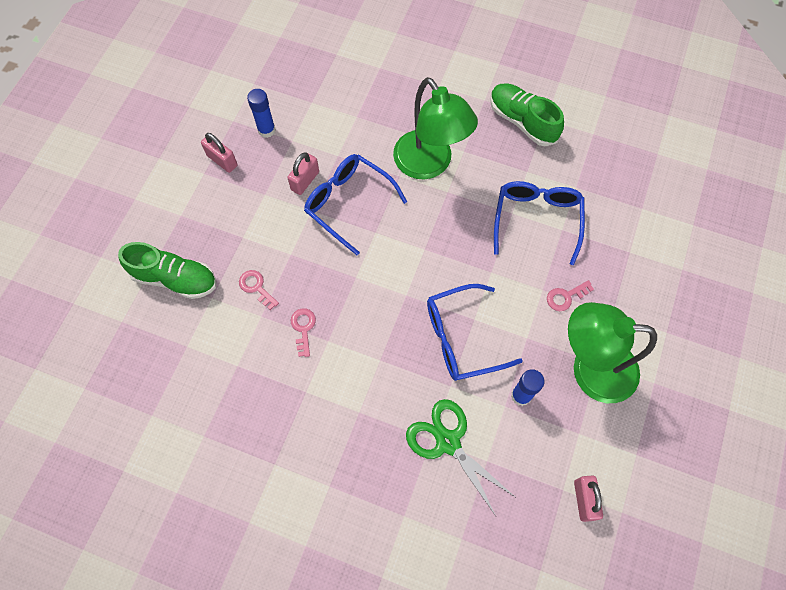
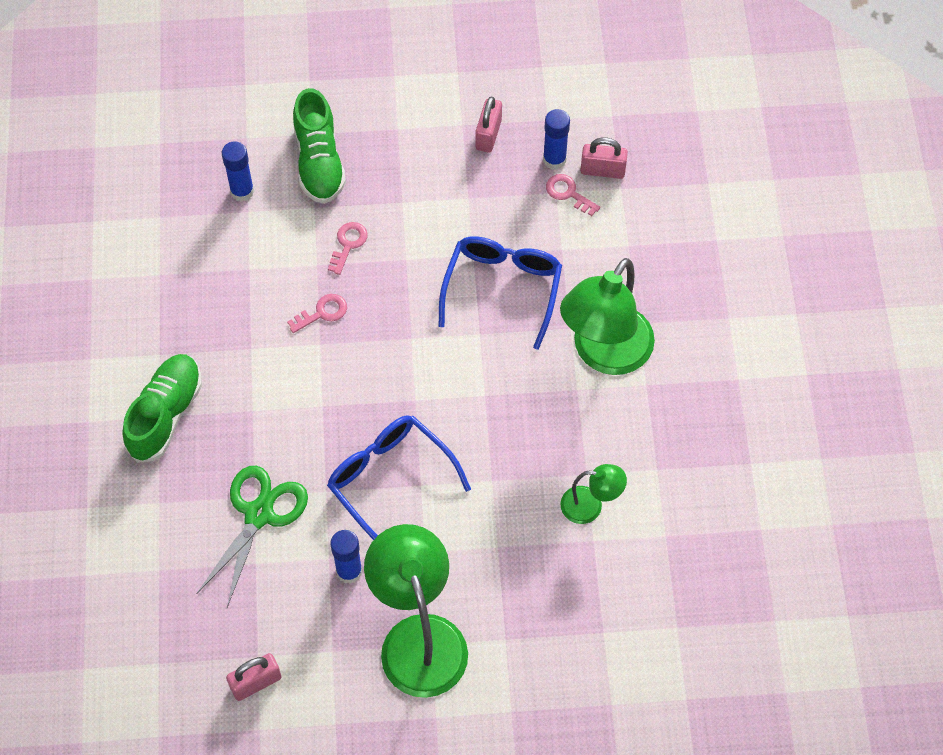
camera: 65 degrees right, 5 degrees down
pink padlock [287,152,319,195] -> pink padlock moved to [580,138,628,179]
green shoe [490,83,564,146] -> green shoe moved to [122,354,202,463]
blue glasses [494,181,585,265] -> green lamp [561,464,627,524]
pink key [547,280,594,311] -> pink key moved to [546,174,601,216]
none -> blue glue stick [222,141,254,202]

